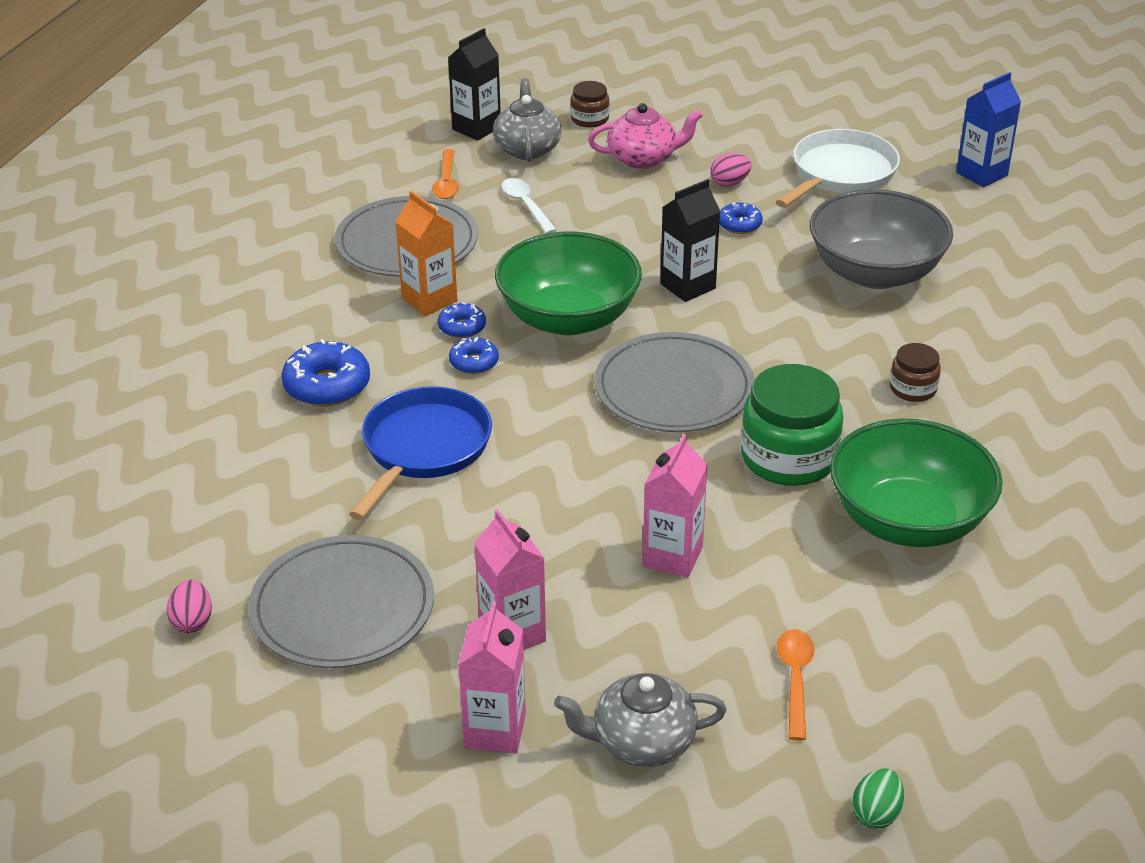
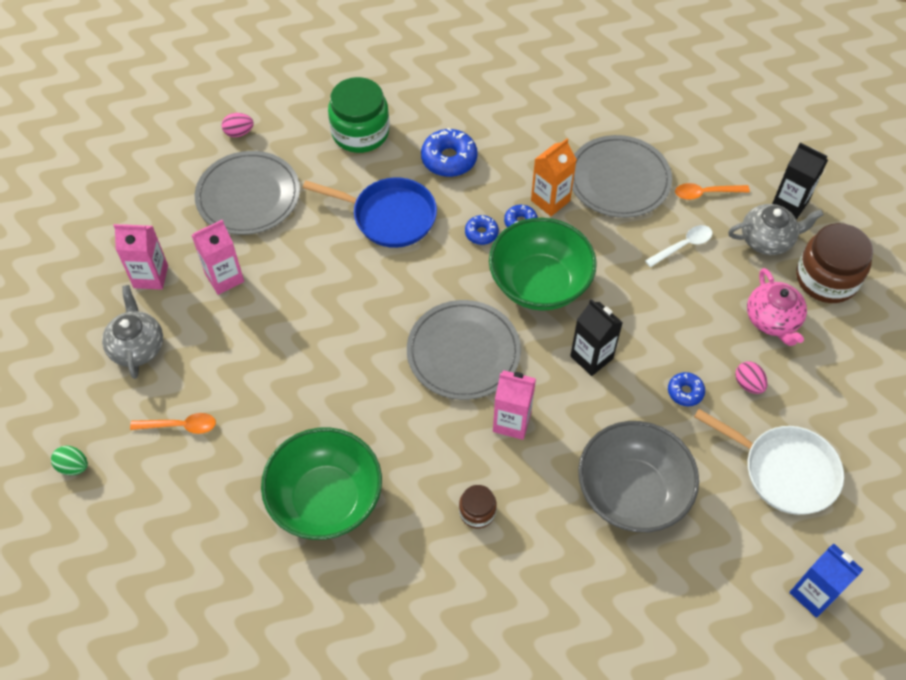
camera: 85 degrees right, 20 degrees up
brown jar [570,81,610,128] -> brown jar [796,223,873,303], size x1.95
pink carton [643,434,708,578] -> pink carton moved to [493,370,536,440]
green jar [741,364,843,486] -> green jar moved to [328,77,389,153]

